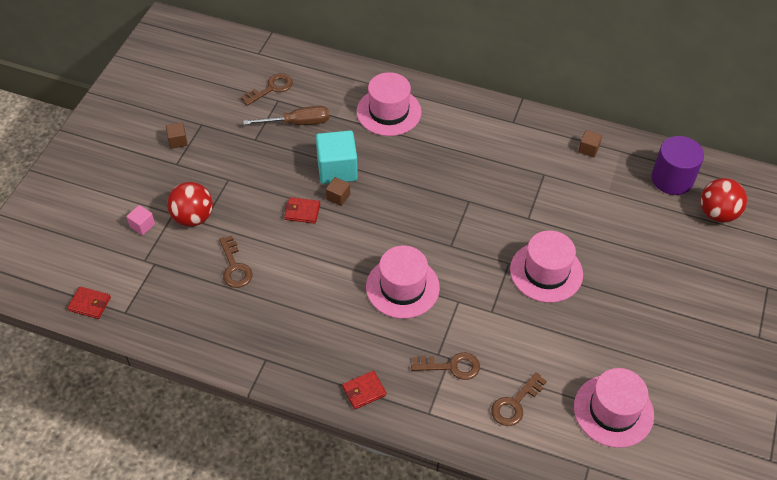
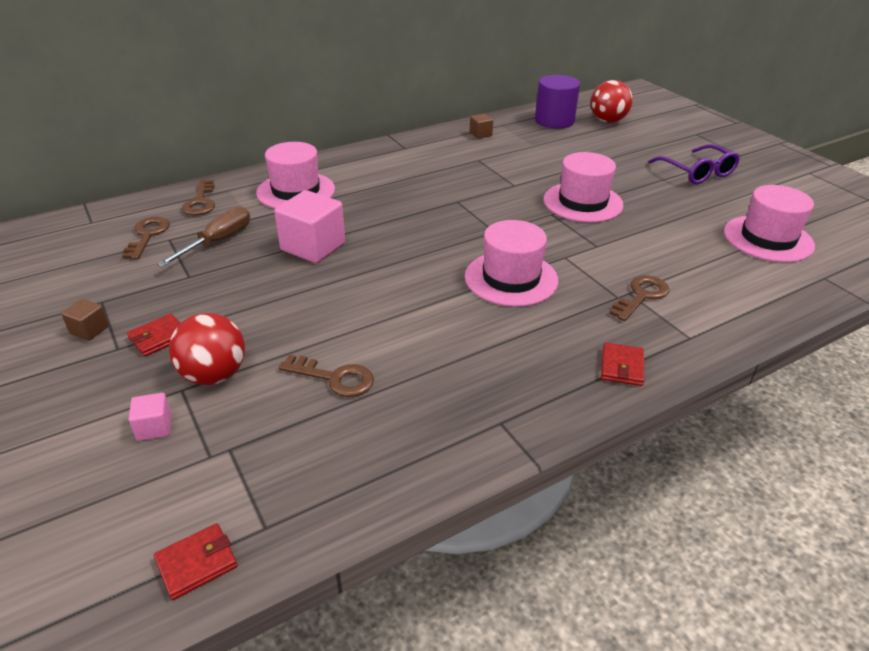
camera: 50 degrees left, 15 degrees down
red wallet [284,197,320,224] -> red wallet moved to [127,313,180,356]
turquoise cube [316,130,358,184] -> pink cube [274,190,345,263]
brown cube [326,177,350,206] -> none
brown key [491,372,547,426] -> brown key moved to [182,180,215,215]
none -> purple glasses [648,144,740,184]

